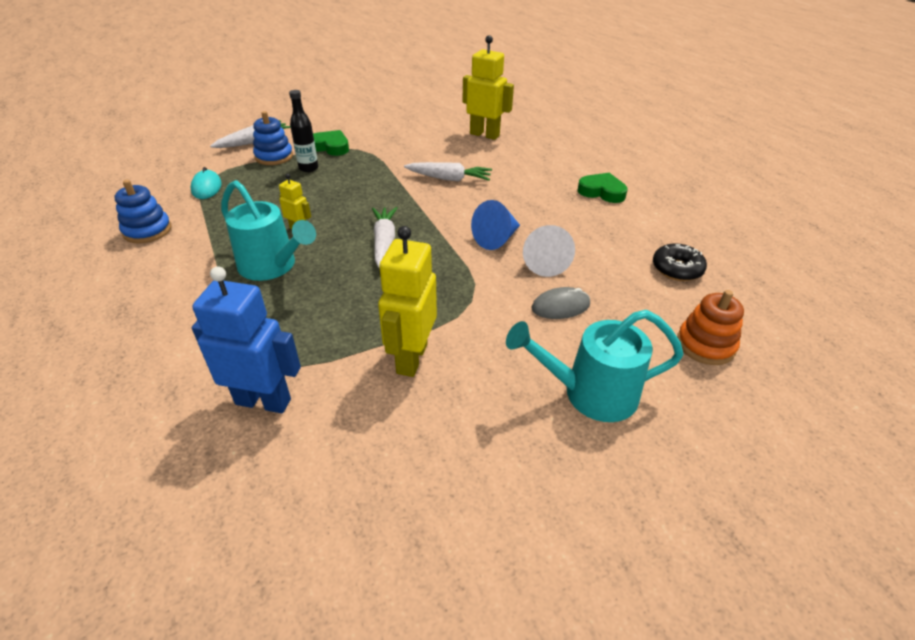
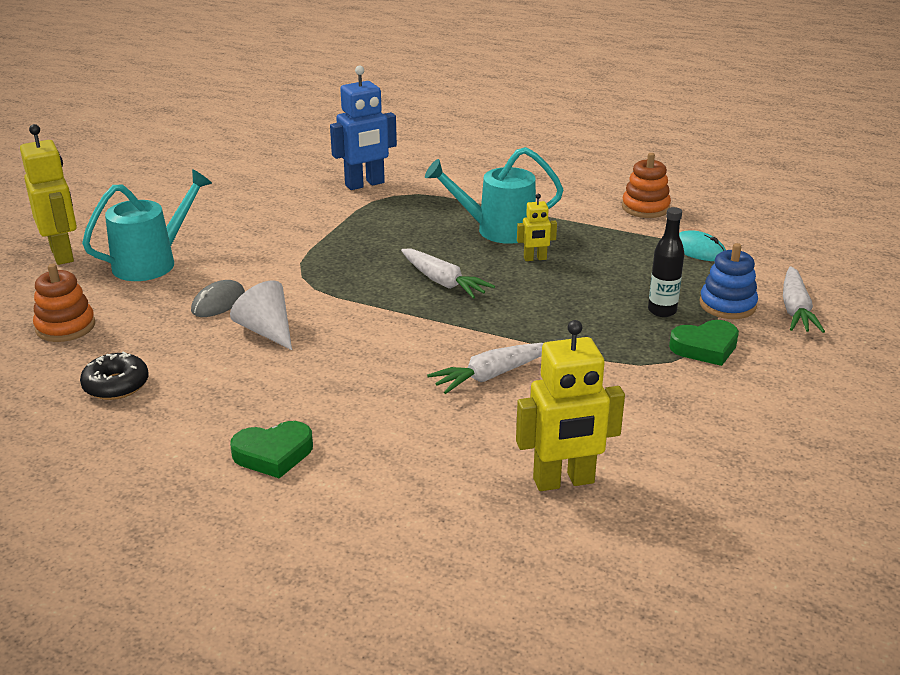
camera: 140 degrees right, 10 degrees down
blue stacking toy [114,180,171,243] -> orange stacking toy [622,153,671,218]
yellow robot [378,226,437,377] -> yellow robot moved to [20,124,77,265]
blue cone [471,200,520,250] -> none

